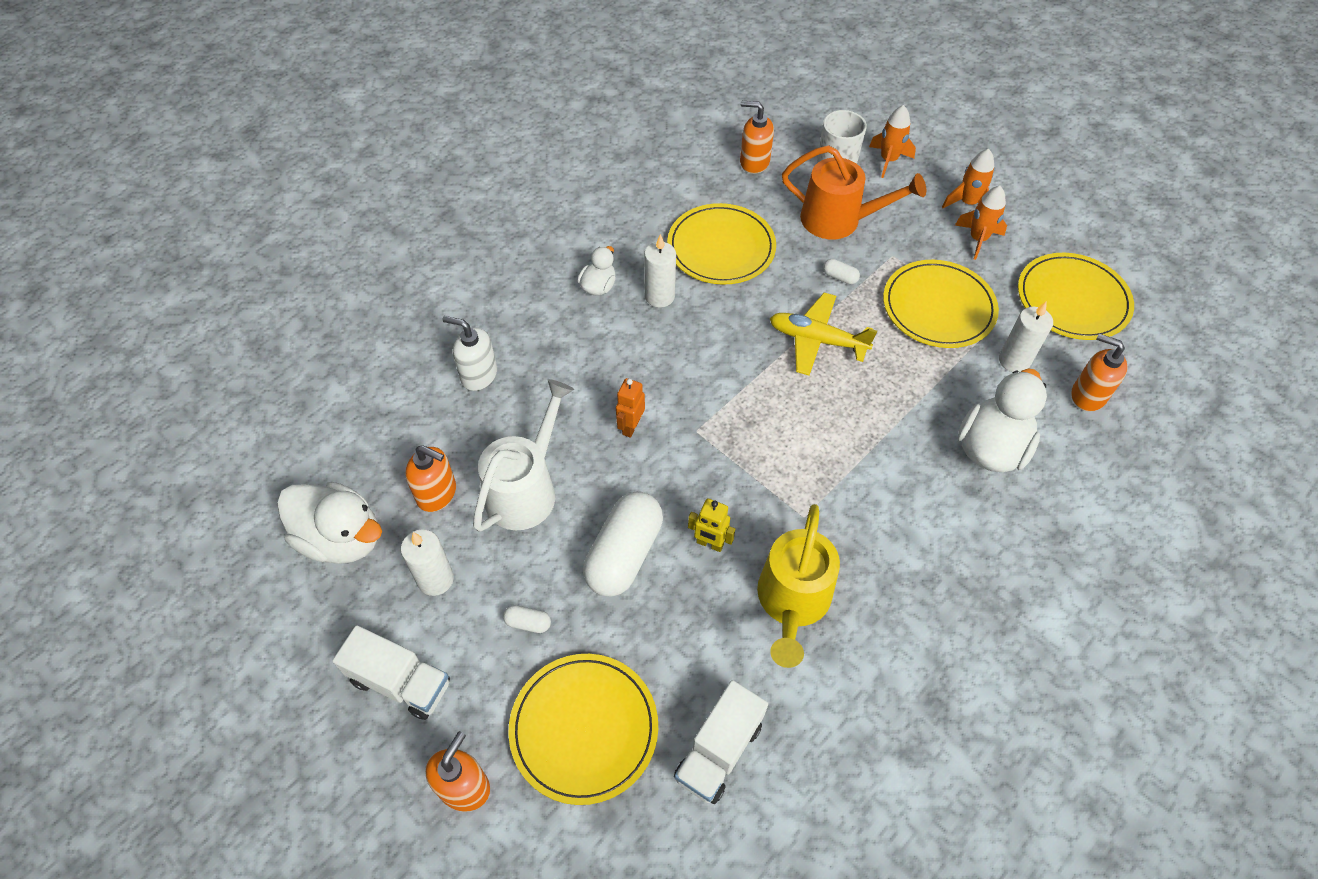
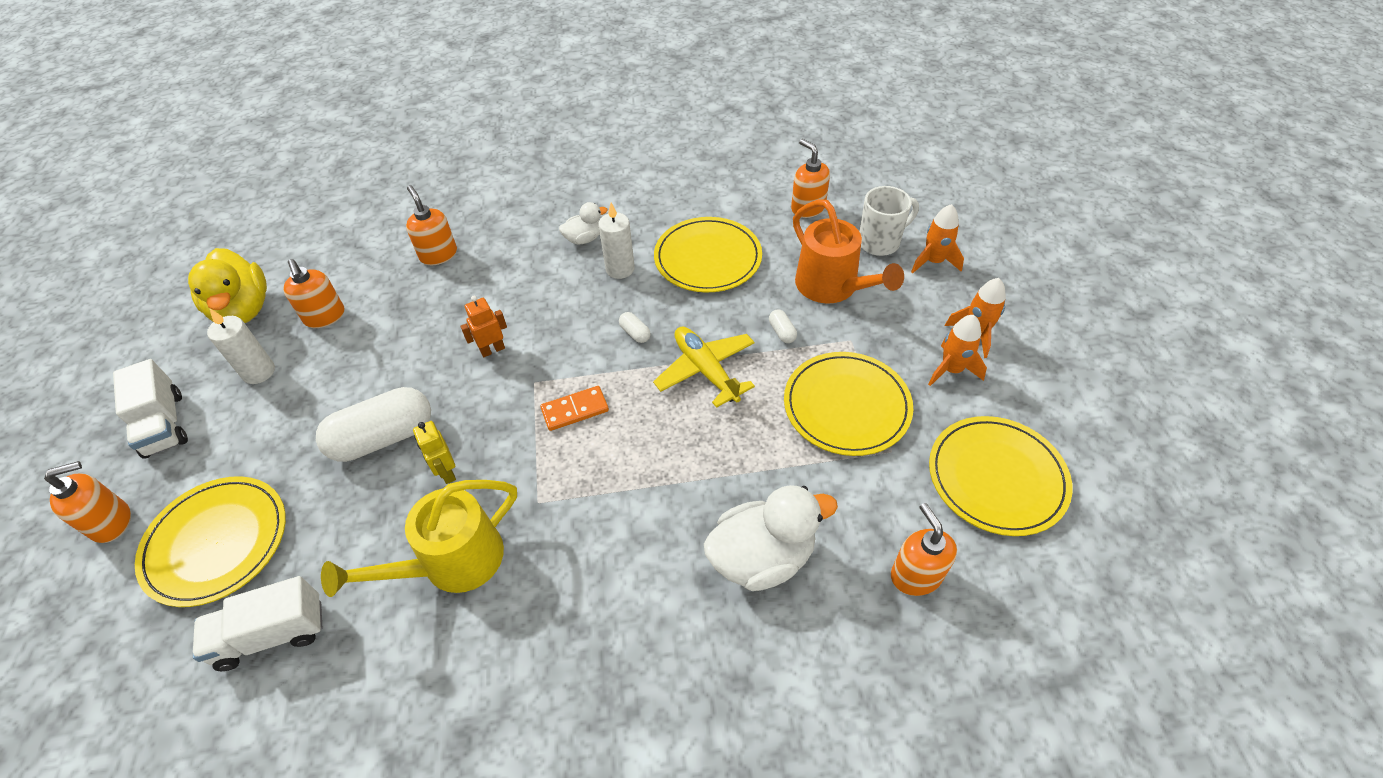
camera: 40 degrees right, 5 degrees down
white duck [277,482,382,564] -> yellow duck [188,248,267,323]
white soap dispenser [443,316,497,391] -> orange soap dispenser [406,185,457,265]
white watering can [473,379,574,532] -> none
white capsule [503,605,551,633] -> white capsule moved to [619,312,651,343]
white candle [999,301,1053,372] -> none
none -> orange domino [540,386,609,431]

